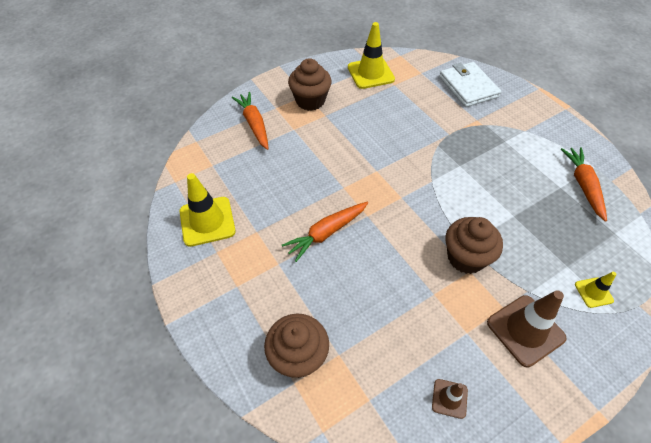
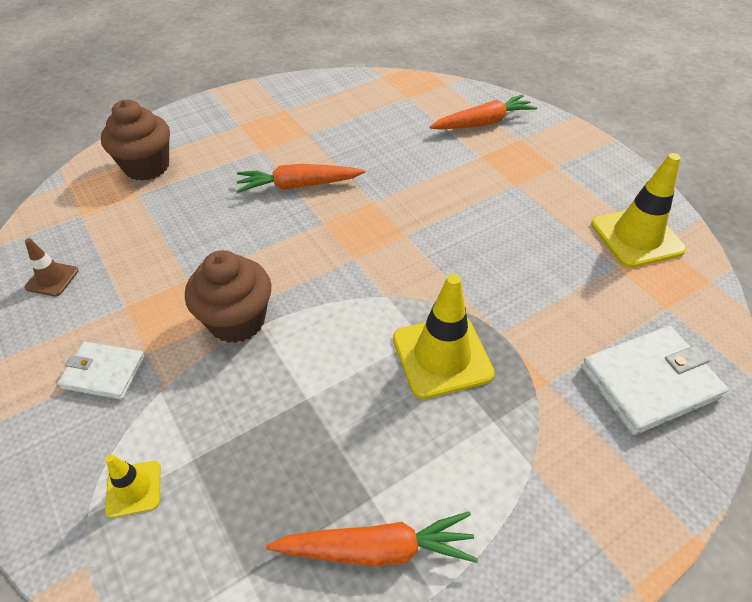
camera: 90 degrees right, 5 degrees down
yellow traffic cone [180,173,236,247] -> yellow traffic cone moved to [393,274,495,399]
orange carrot [282,202,368,262] -> orange carrot turned 60 degrees counterclockwise [237,164,365,193]
brown cupcake [288,58,332,111] -> none
brown traffic cone [487,290,567,367] -> white wallet [58,342,145,400]

